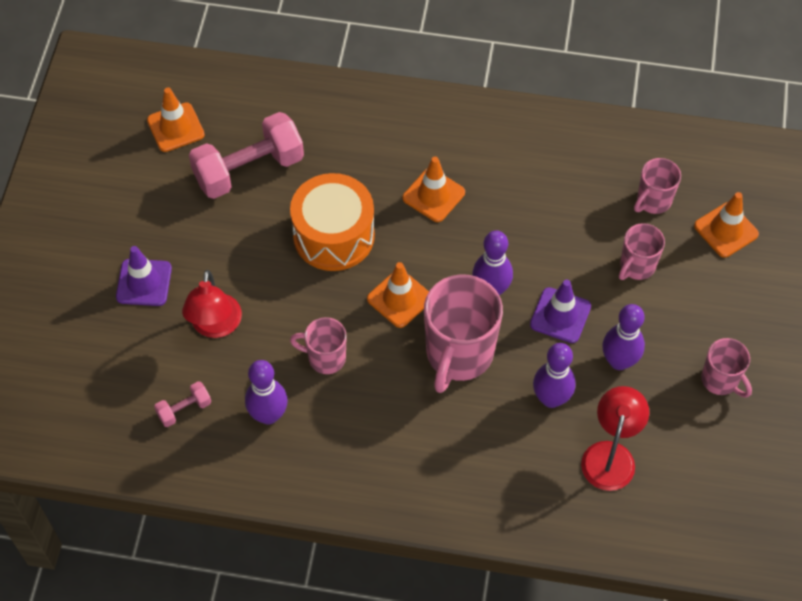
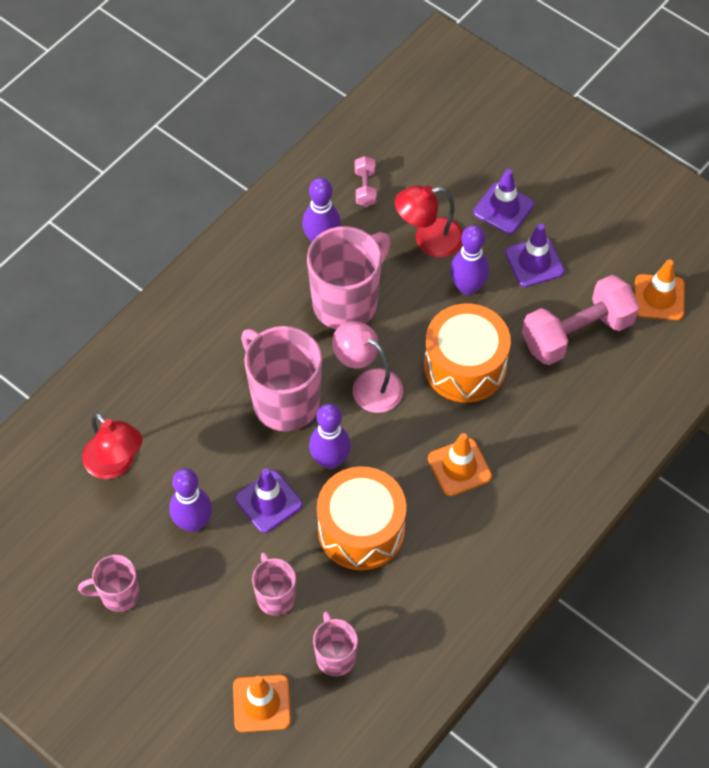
camera: 120 degrees right, 0 degrees up
red lamp [182,270,242,338] -> red lamp turned 45 degrees counterclockwise [395,185,463,258]
pink dumbbell [189,112,304,199] -> pink dumbbell turned 60 degrees clockwise [522,275,639,365]
pink mug [290,317,347,374] -> pink mug [307,226,391,330], size x1.84
orange traffic cone [367,262,429,328] -> pink lamp [332,321,403,413]
purple bowling pin [533,343,576,408] -> purple bowling pin moved to [450,225,490,295]
none -> orange drum [317,466,406,570]
none -> purple traffic cone [505,224,565,287]

